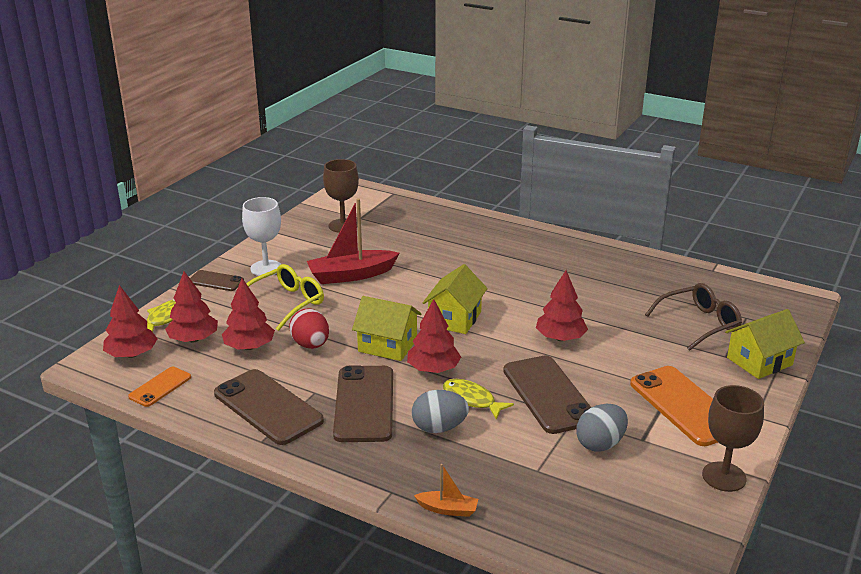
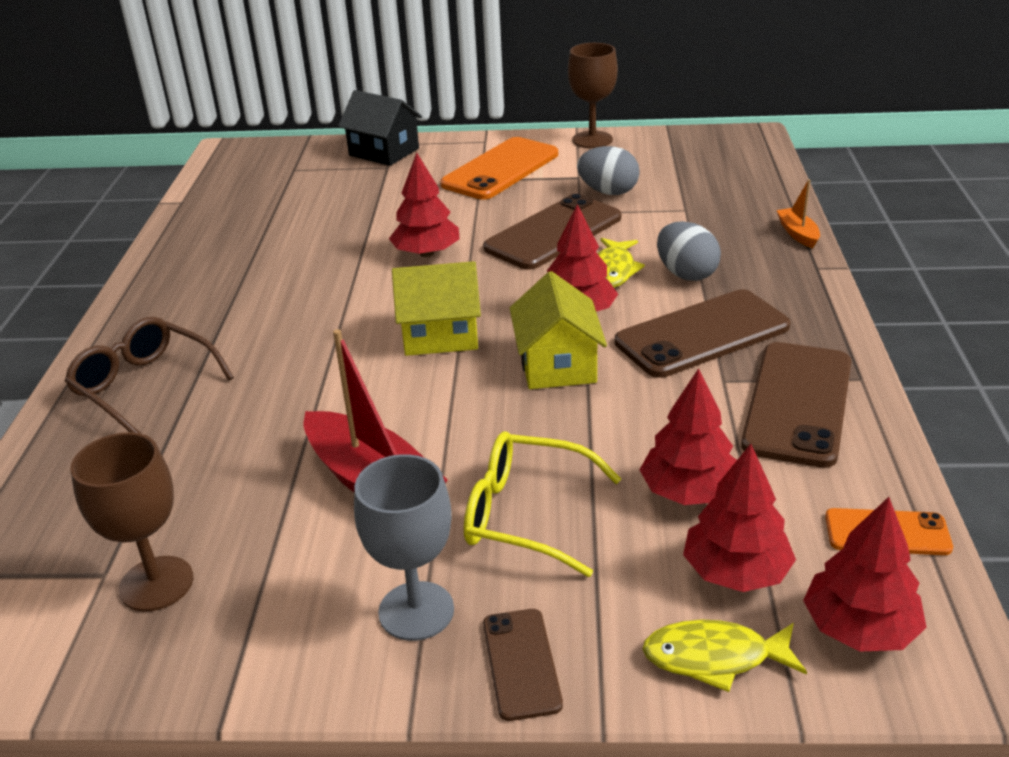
camera: 115 degrees left, 5 degrees up
white goblet [242,197,281,276] -> grey goblet [354,454,454,641]
red egg [289,308,329,349] -> none
brown glasses [645,283,742,351] -> brown glasses moved to [65,317,234,434]
yellow house [725,309,805,379] -> black house [338,90,422,166]

